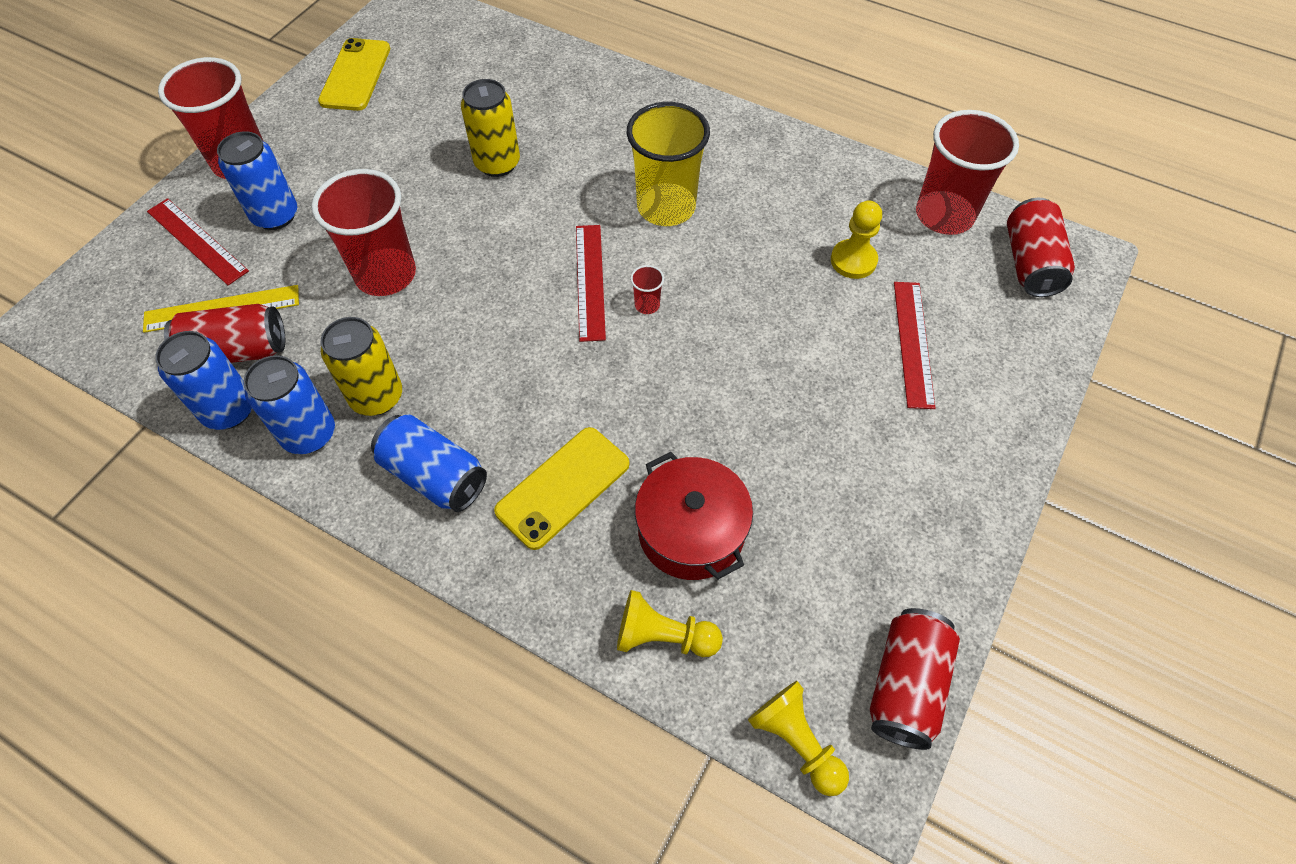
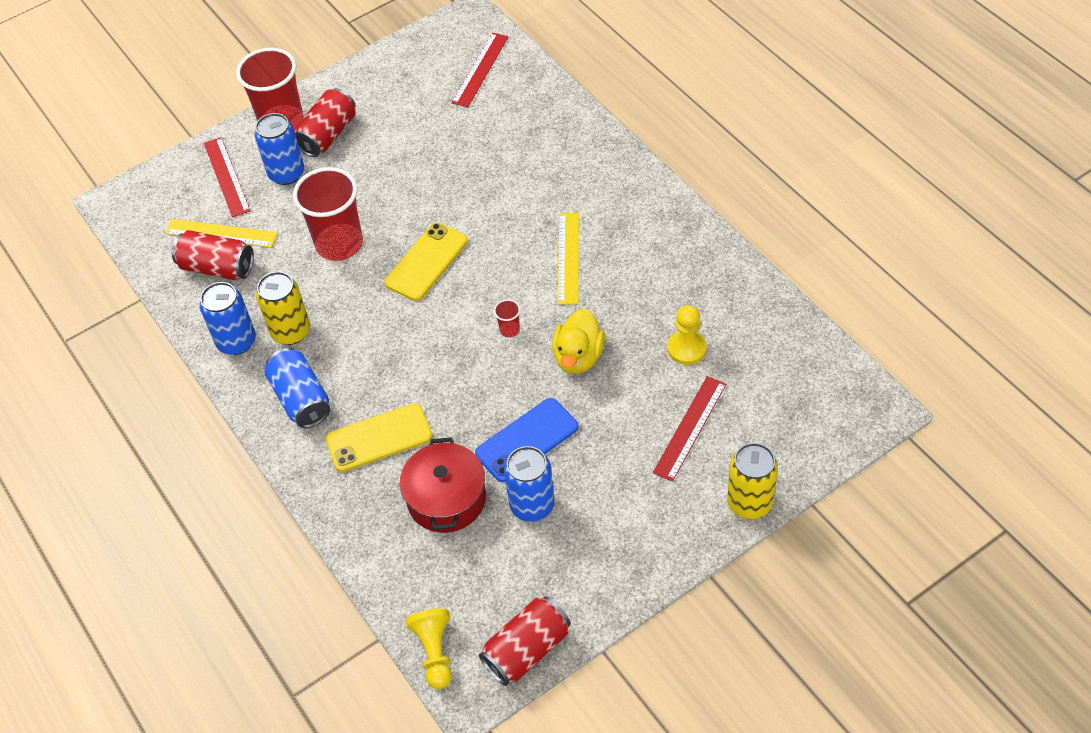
camera: 30 degrees right, 5 degrees down
blue can [155,331,252,430] -> blue can moved to [504,446,555,522]
yellow phone [318,38,390,111] -> yellow phone moved to [385,223,468,301]
yellow can [461,79,520,177] -> yellow can moved to [727,443,778,519]
red ruler [576,225,606,342] -> red ruler moved to [452,33,509,107]
yellow pawn [617,590,723,657] -> none
yellow cup [626,102,710,226] -> yellow ruler [558,213,579,305]
red cup [916,110,1019,235] -> none
red can [1007,198,1075,297] -> red can moved to [295,88,356,157]
none -> blue phone [475,398,579,482]
none -> yellow duck [552,308,605,374]

